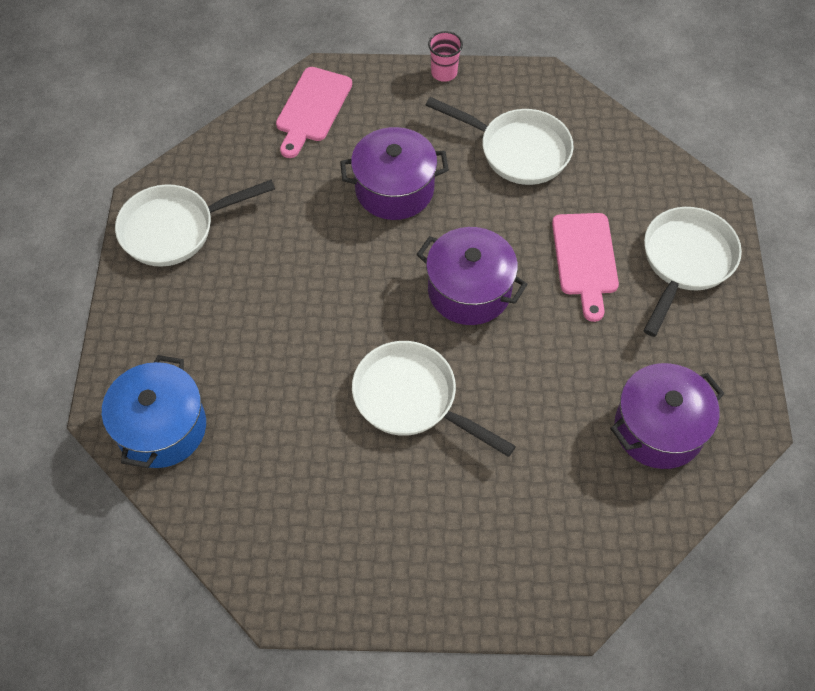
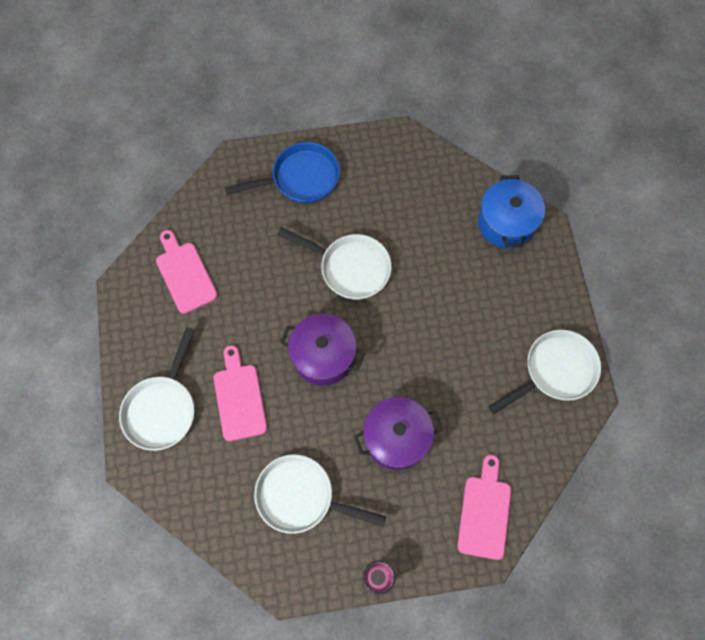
camera: 170 degrees right, 10 degrees up
purple pot [610,363,724,469] -> pink cutting board [156,230,217,314]
none -> blue pan [224,142,340,203]

